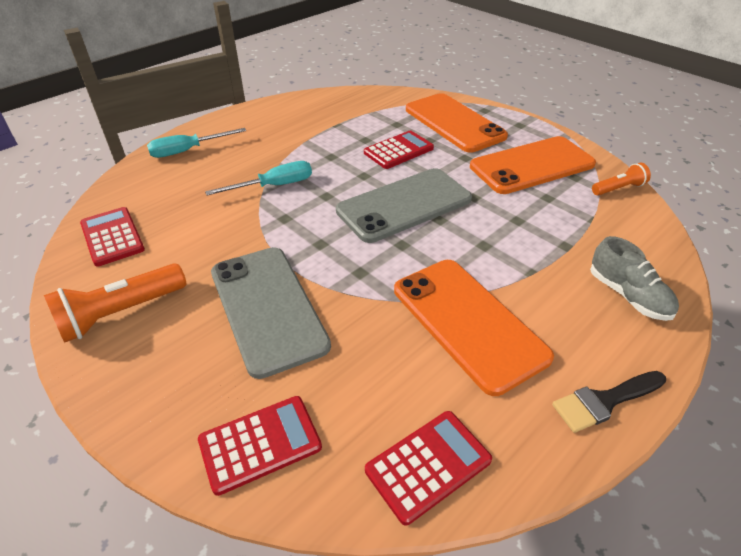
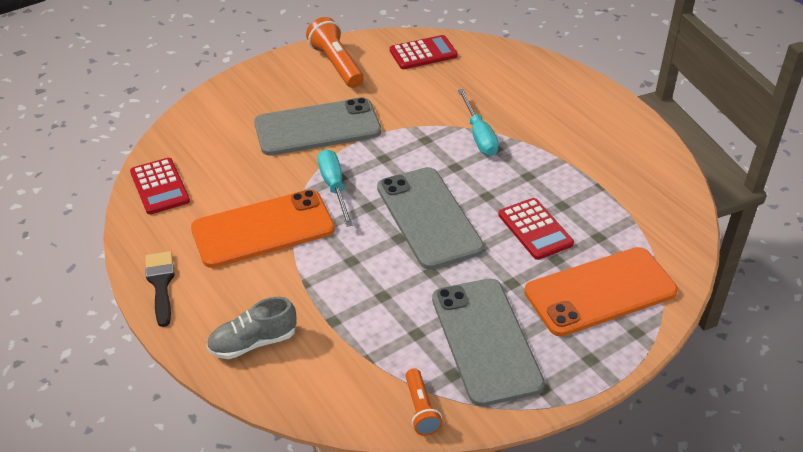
camera: 100 degrees right, 0 degrees up
turquoise screwdriver [147,128,246,158] -> turquoise screwdriver moved to [318,149,353,227]
red calculator [198,396,322,496] -> none
orange phone [470,136,596,194] -> grey phone [432,279,545,407]

